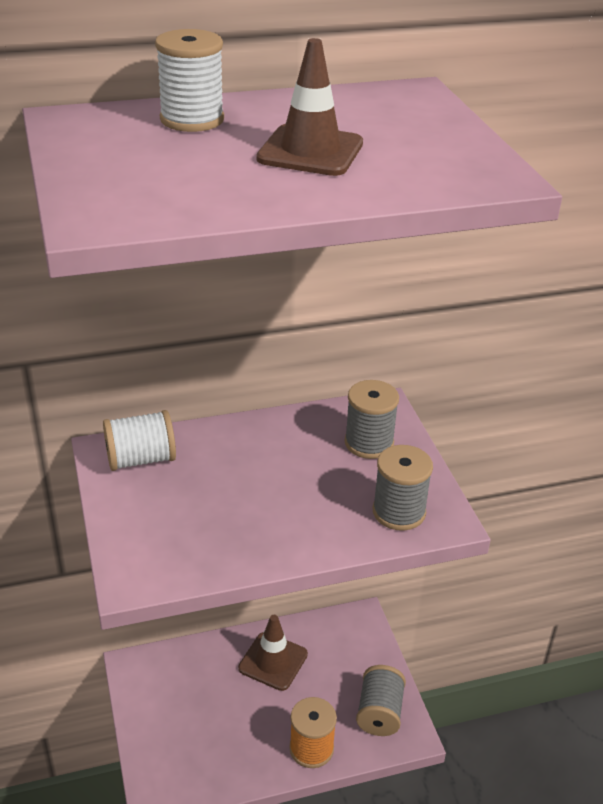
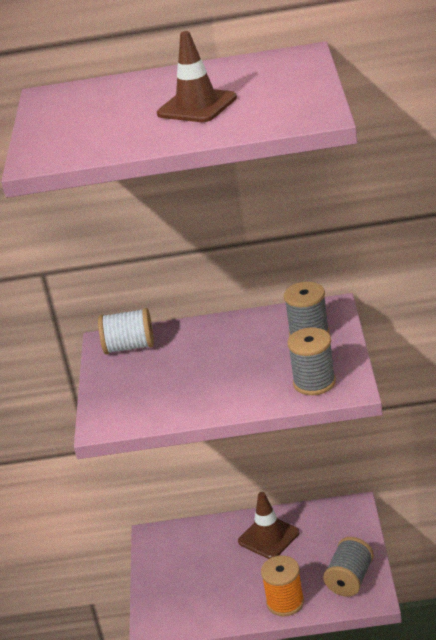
camera: 20 degrees right, 5 degrees down
white spool [155,29,224,132] -> none

